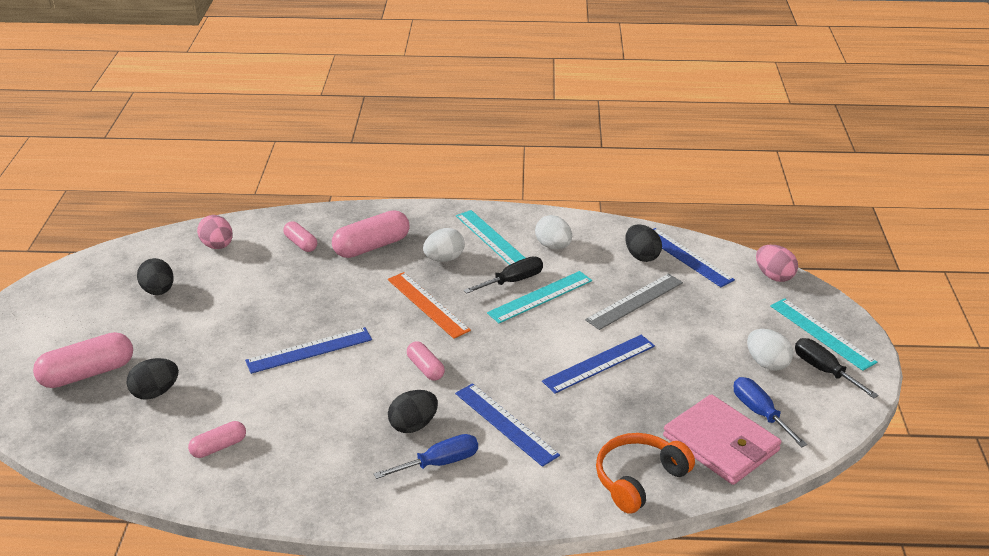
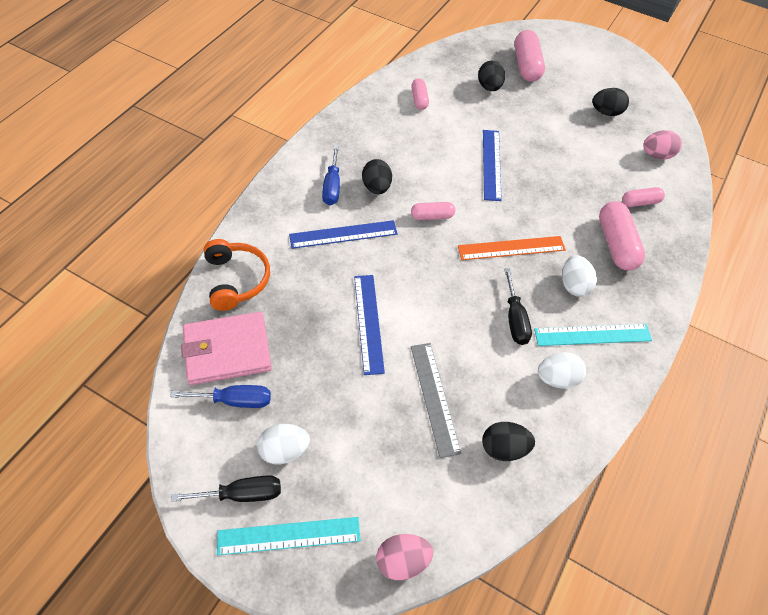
camera: 115 degrees right, 20 degrees up
turquoise ruler [487,271,592,323] -> none
blue ruler [653,228,735,287] -> none

